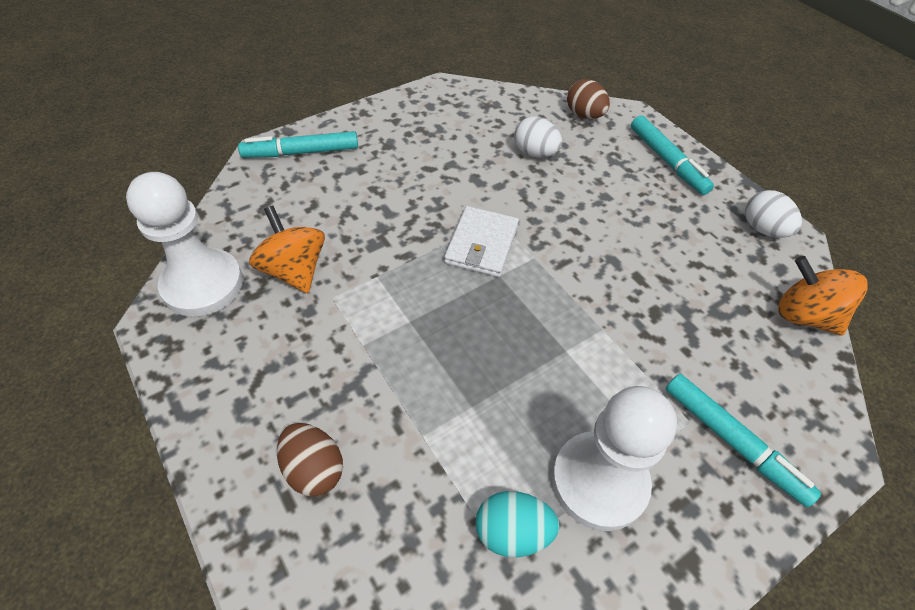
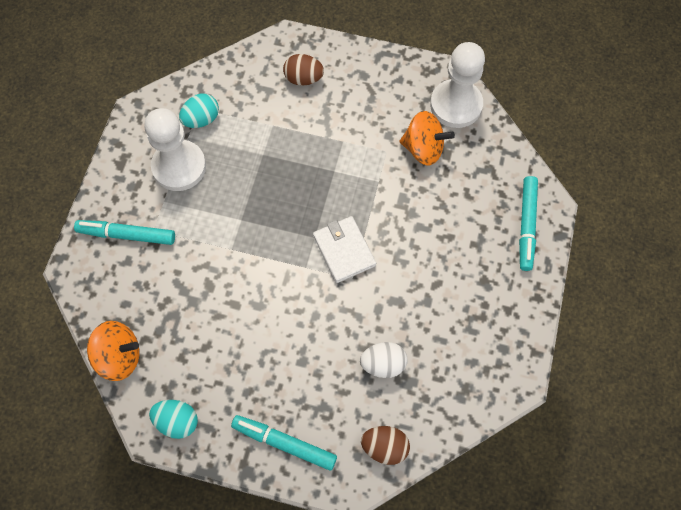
camera: 140 degrees right, 15 degrees up
turquoise marker [238,131,358,158] -> turquoise marker turned 150 degrees clockwise [519,176,538,271]
white egg [745,190,802,238] -> turquoise egg [149,400,198,439]

